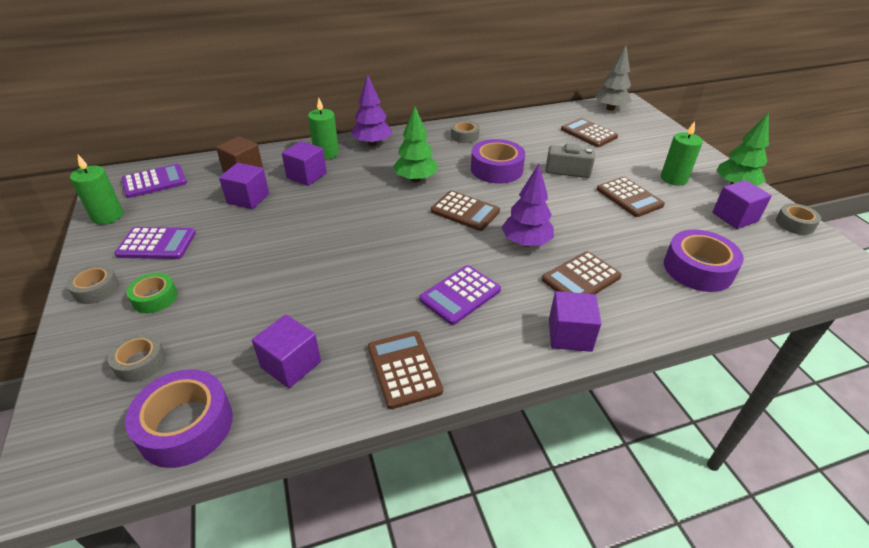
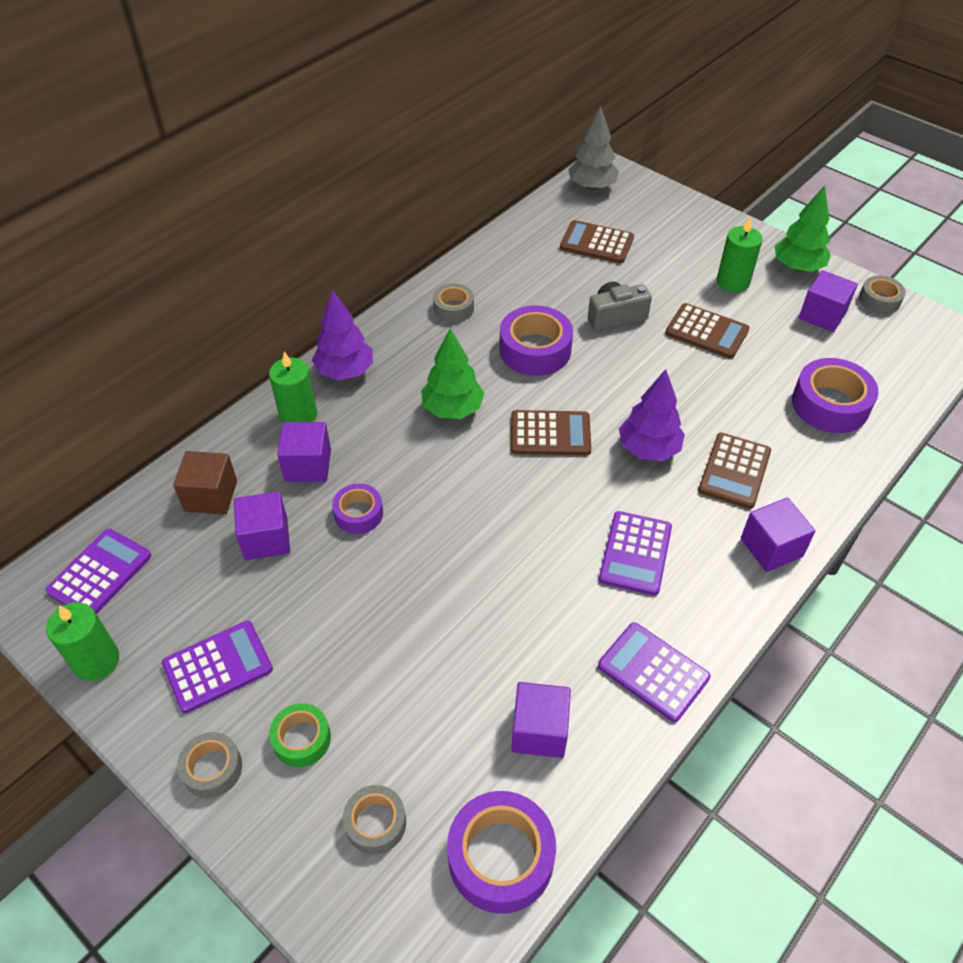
camera: 30 degrees left, 10 degrees up
brown calculator [368,331,443,409] -> purple calculator [598,622,710,722]
none -> purple tape [332,484,383,534]

